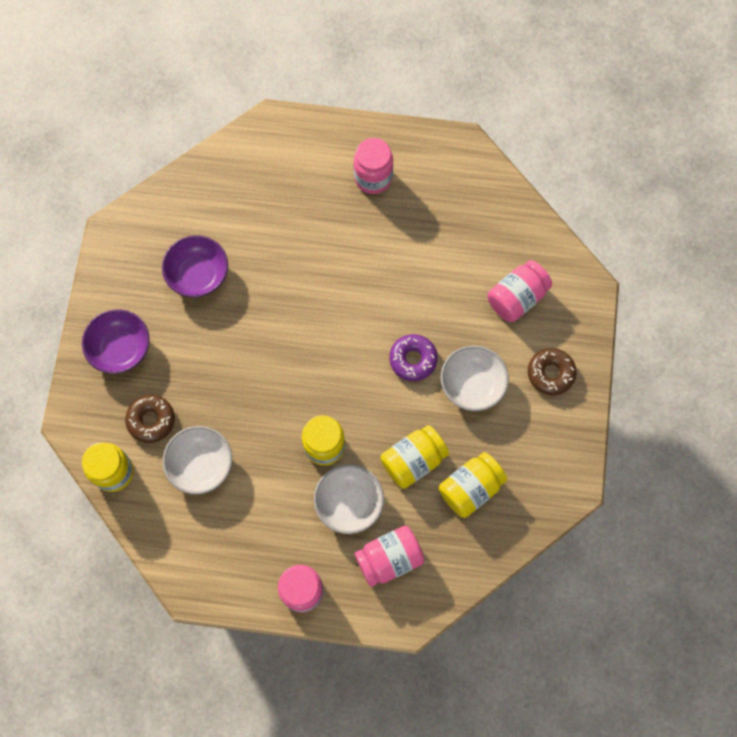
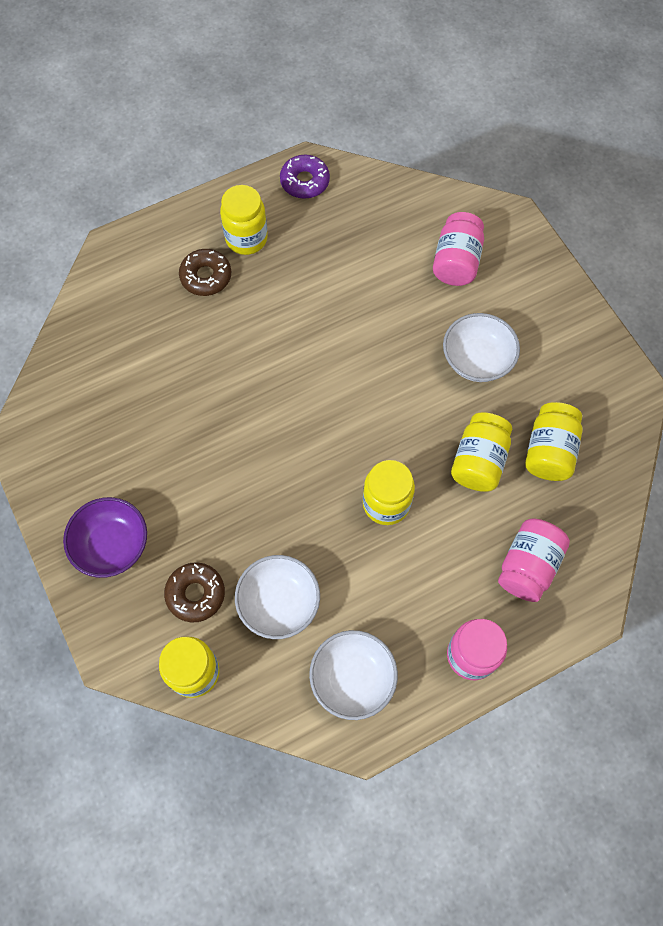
camera: 35 degrees left, 5 degrees down
purple bowl [162,235,228,297] -> none
white bowl [314,464,384,534] -> white bowl moved to [309,630,398,720]
pink jar [354,138,393,194] -> yellow jar [220,185,268,255]
purple donut [389,334,438,381] -> purple donut moved to [280,155,330,199]
brown donut [528,348,577,395] -> brown donut moved to [179,249,231,296]

